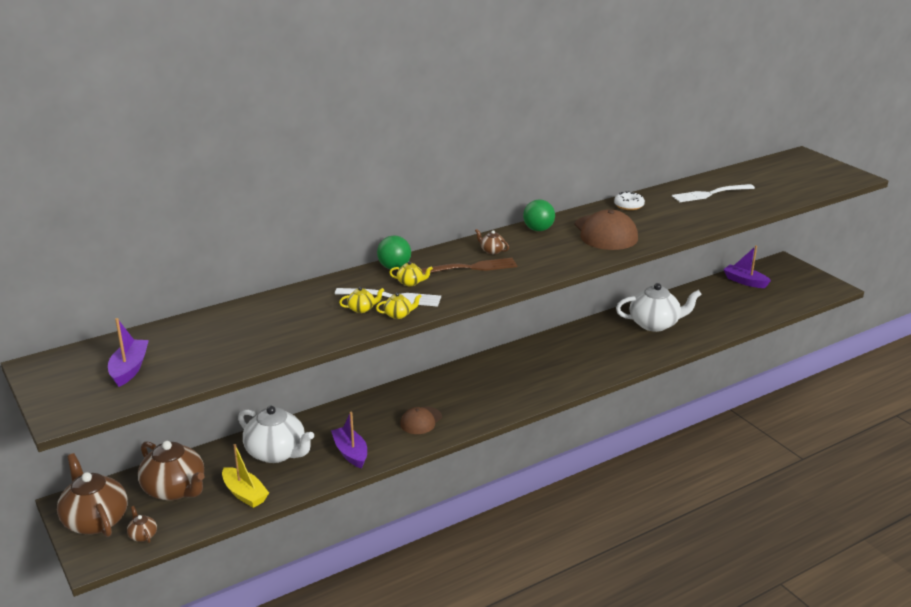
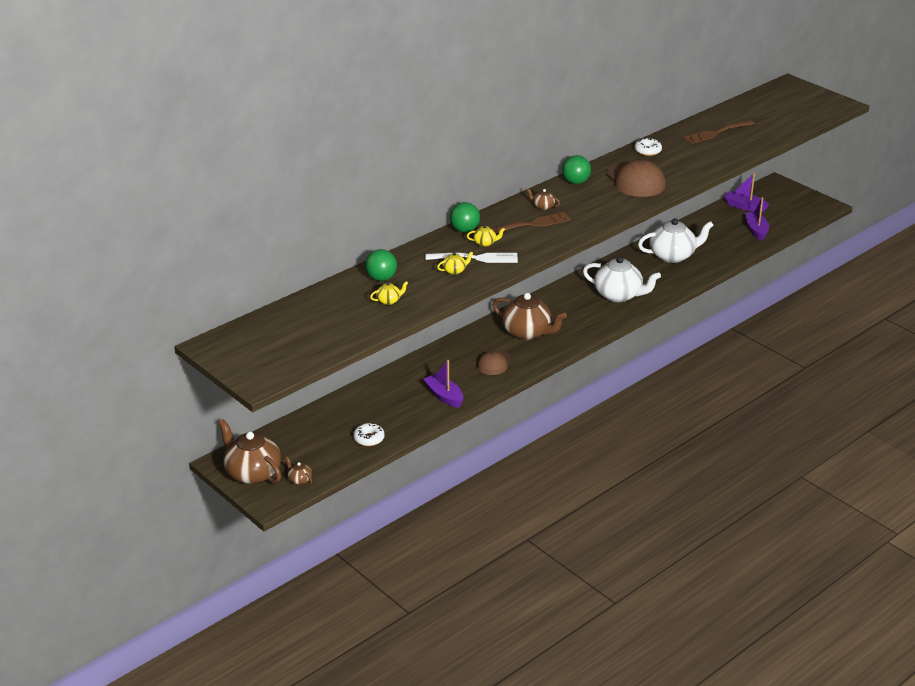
camera: 10 degrees left, 5 degrees up
purple boat [108,318,149,387] -> purple boat moved to [745,197,769,241]
brown teapot [138,441,204,501] -> brown teapot moved to [493,293,567,340]
yellow boat [222,444,269,508] -> white donut [353,423,385,446]
white teapot [238,406,314,463] -> white teapot moved to [583,256,661,302]
yellow teapot [376,293,422,319] -> yellow teapot moved to [370,281,408,305]
white fork [672,184,755,202] -> brown fork [683,120,754,144]
none -> green ball [365,249,397,281]

